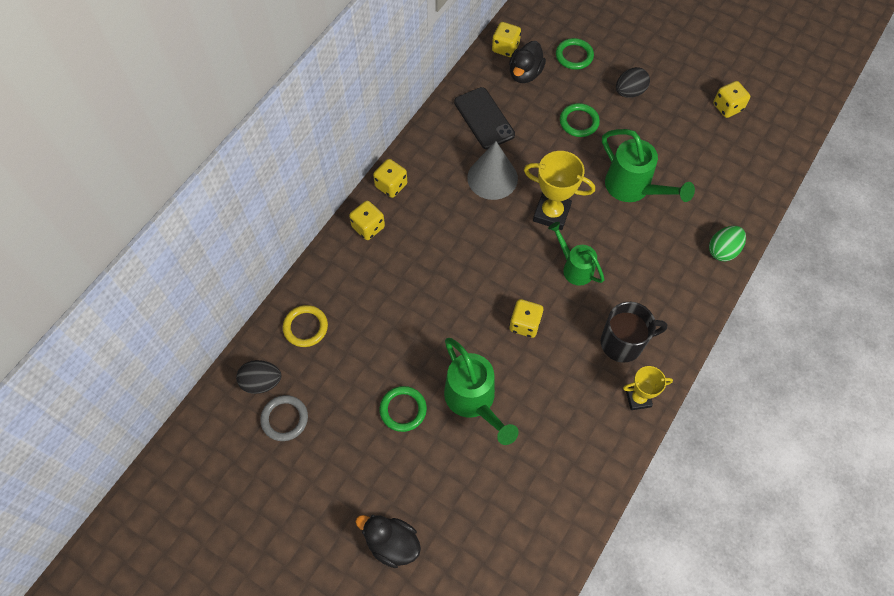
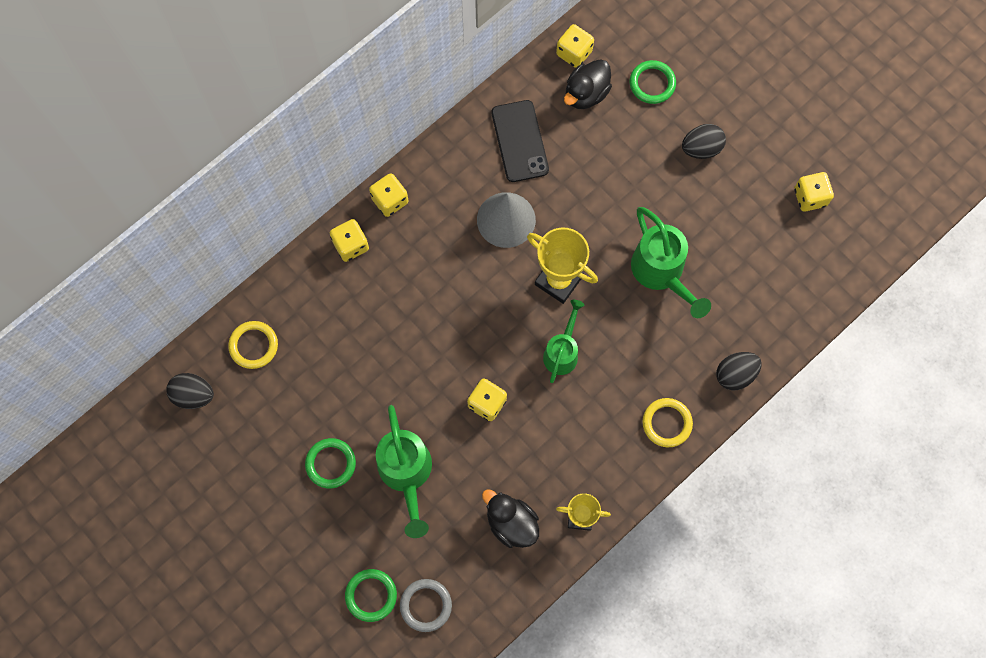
camera: 15 degrees right, 10 degrees up
grey ring [260,395,308,441] -> grey ring moved to [400,579,452,632]
black duck [356,515,421,568] -> black duck moved to [482,489,539,548]
green watering can [548,222,604,286] -> green watering can turned 45 degrees clockwise [543,300,585,383]
green ring [560,103,600,137] -> green ring moved to [345,569,397,622]
black mug [601,302,667,363] -> none
green egg [709,226,746,261] -> black egg [716,352,762,390]
none -> yellow ring [643,398,693,447]

